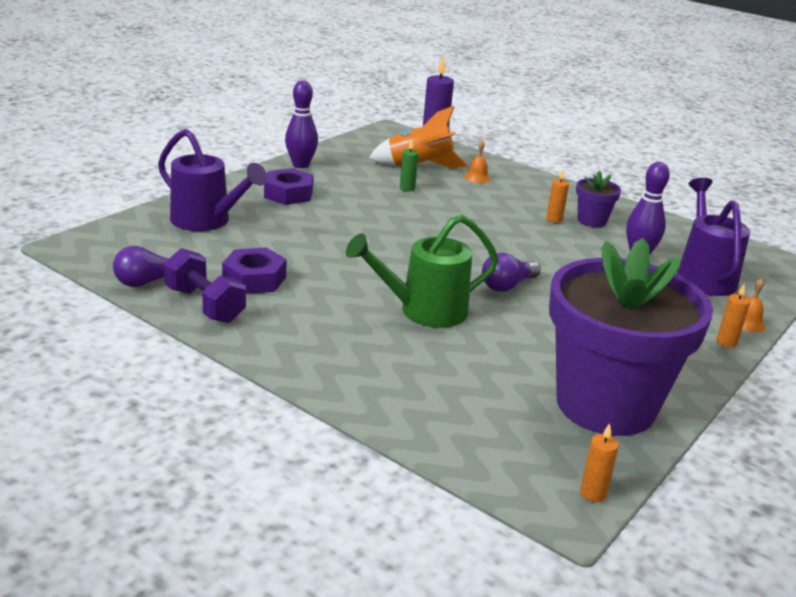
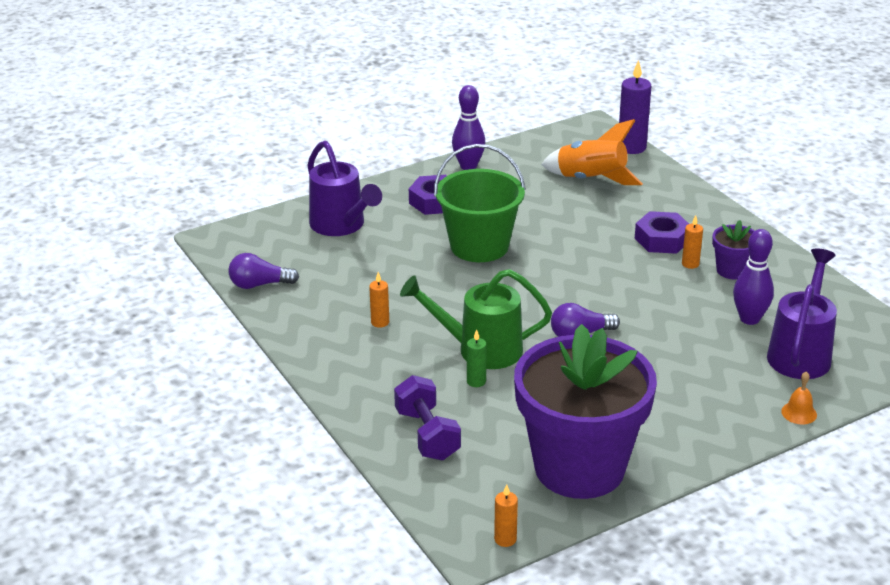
camera: 25 degrees right, 5 degrees up
purple dumbbell [164,248,246,323] -> purple dumbbell moved to [394,375,461,460]
purple nut [222,248,287,294] -> purple nut moved to [635,211,689,254]
green candle [400,139,418,192] -> green candle moved to [467,330,487,387]
orange bell [464,140,490,183] -> none
orange candle [717,283,750,348] -> orange candle moved to [369,272,389,328]
none -> green bucket [434,144,526,262]

